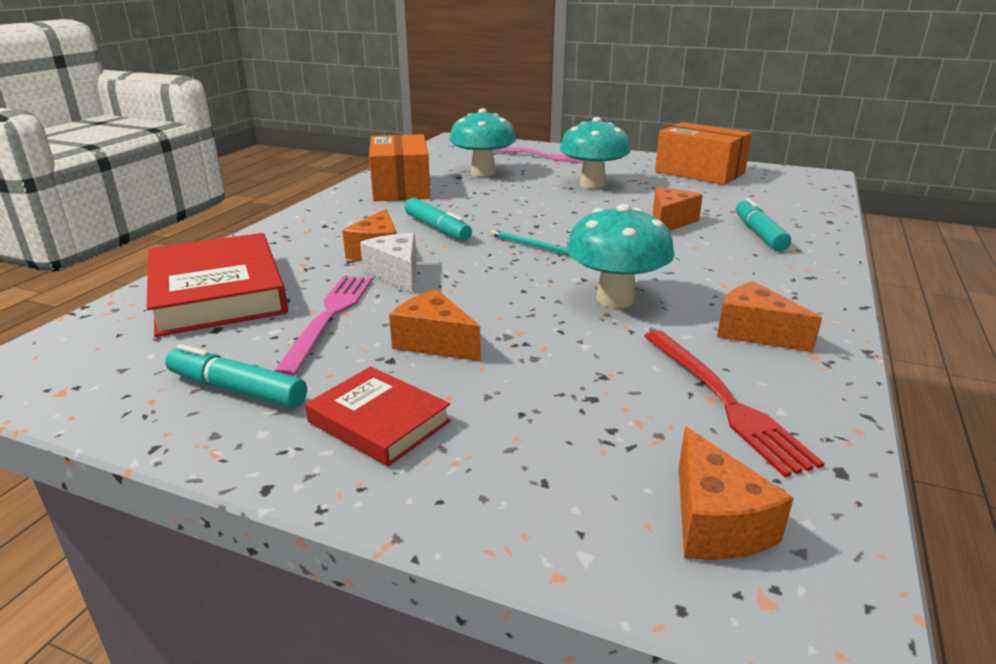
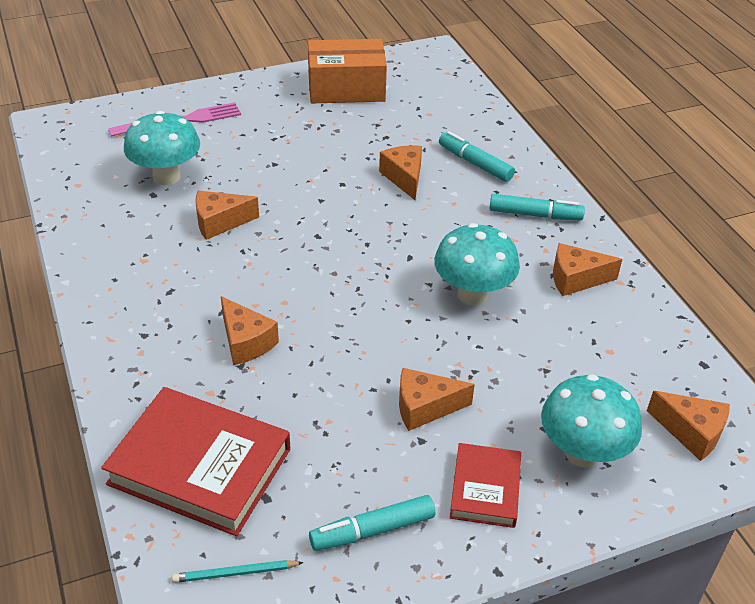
camera: 45 degrees left, 15 degrees up
pink fork [274,276,373,376] -> none
red book [305,366,451,466] -> red book turned 75 degrees counterclockwise [450,443,521,528]
white cheese [360,233,417,293] -> none
orange box [369,134,431,201] -> none
turquoise marker [405,198,472,241] -> turquoise marker moved to [489,194,585,220]
turquoise pencil [490,230,569,255] -> turquoise pencil moved to [172,560,304,583]
turquoise mushroom [560,117,631,189] -> turquoise mushroom moved to [541,374,642,468]
red fork [644,330,825,477] -> none
none -> orange cheese [195,191,259,240]

